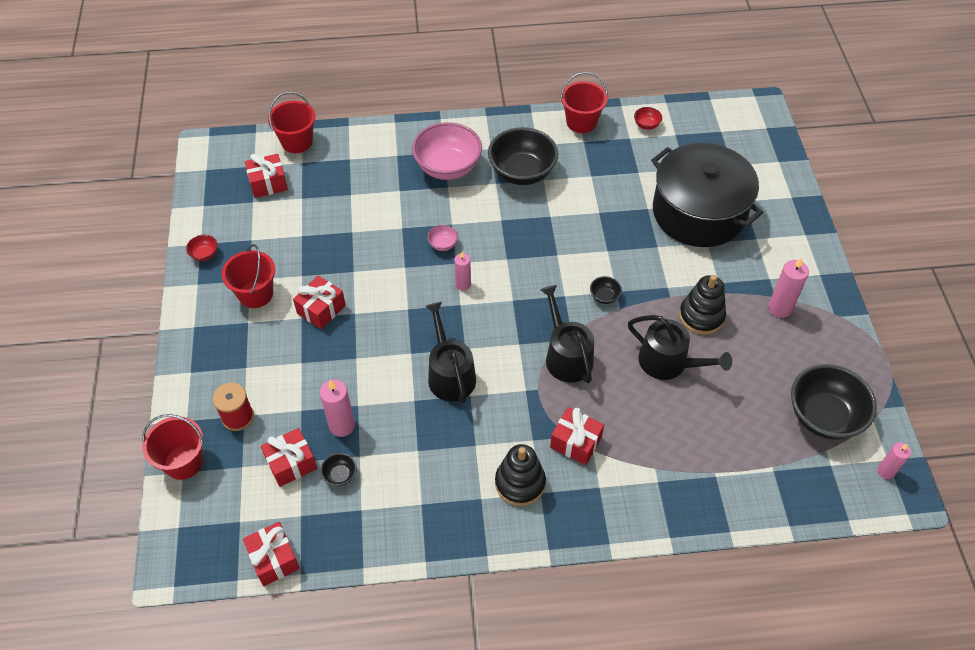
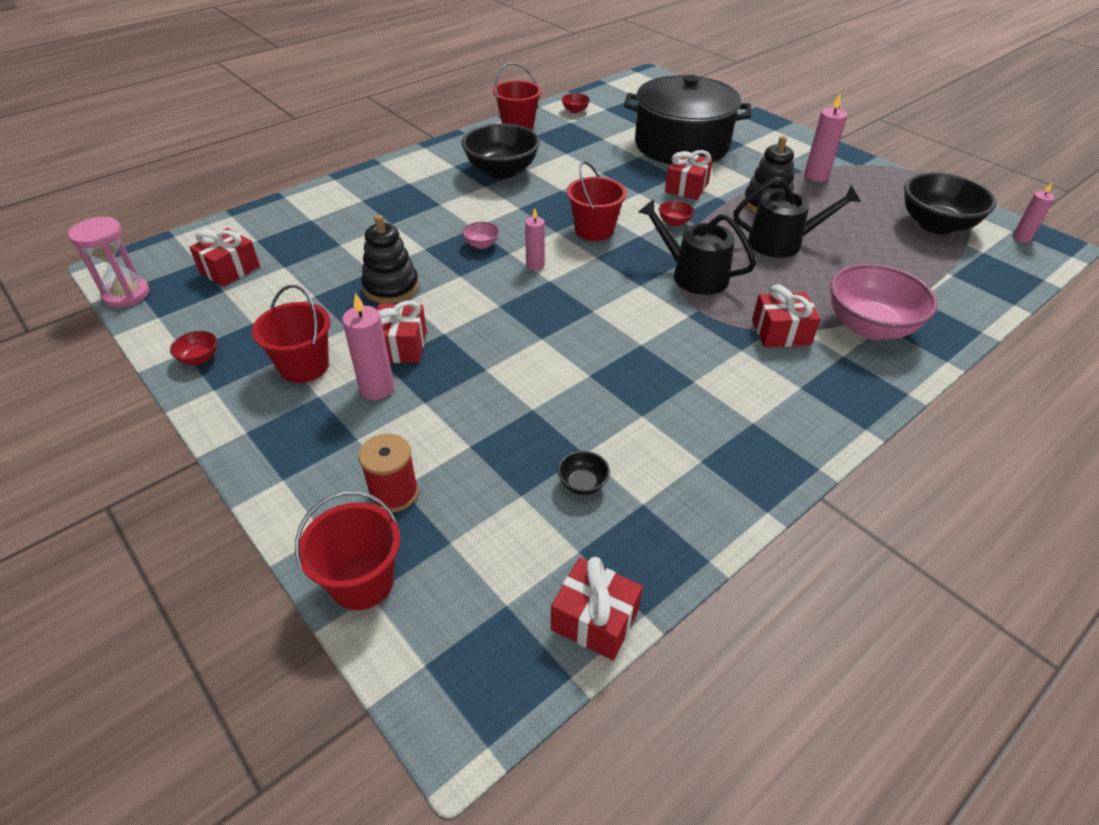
camera: 35 degrees left, 10 degrees down
red gift [261,428,317,487] -> red gift moved to [665,150,713,200]
red bucket [268,92,316,153] -> red bucket moved to [567,161,627,241]
pink candle [320,380,355,437] -> pink candle moved to [342,293,394,400]
pink bowl [412,122,482,180] -> pink bowl moved to [830,264,938,339]
black watering can [425,302,476,404] -> none
black stacking toy [495,444,546,506] -> black stacking toy moved to [361,215,419,304]
black bowl [590,276,622,304] -> red bowl [659,200,694,226]
none -> pink hourglass [68,217,149,308]

